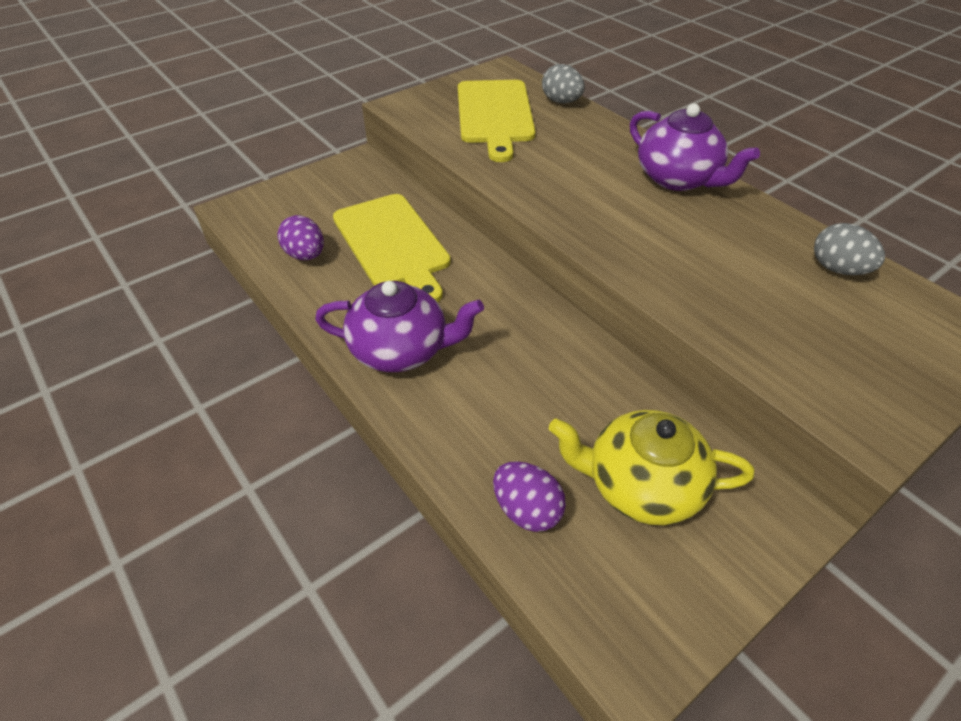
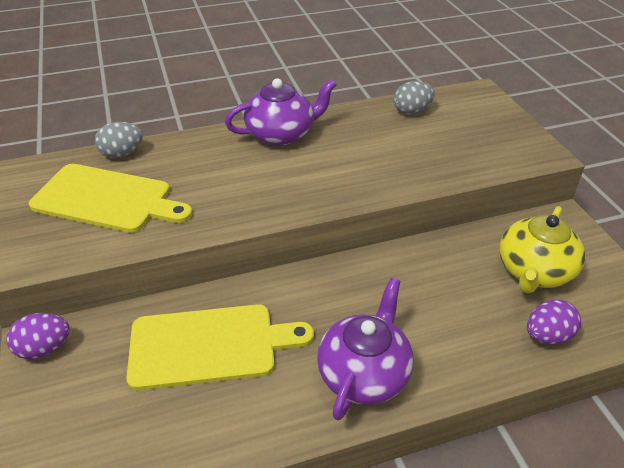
camera: 70 degrees left, 5 degrees down
purple egg [278,215,324,260] -> purple egg moved to [6,313,70,359]

